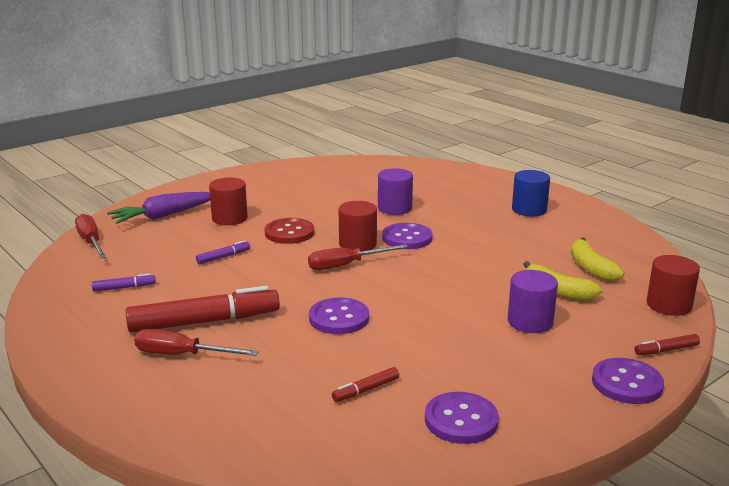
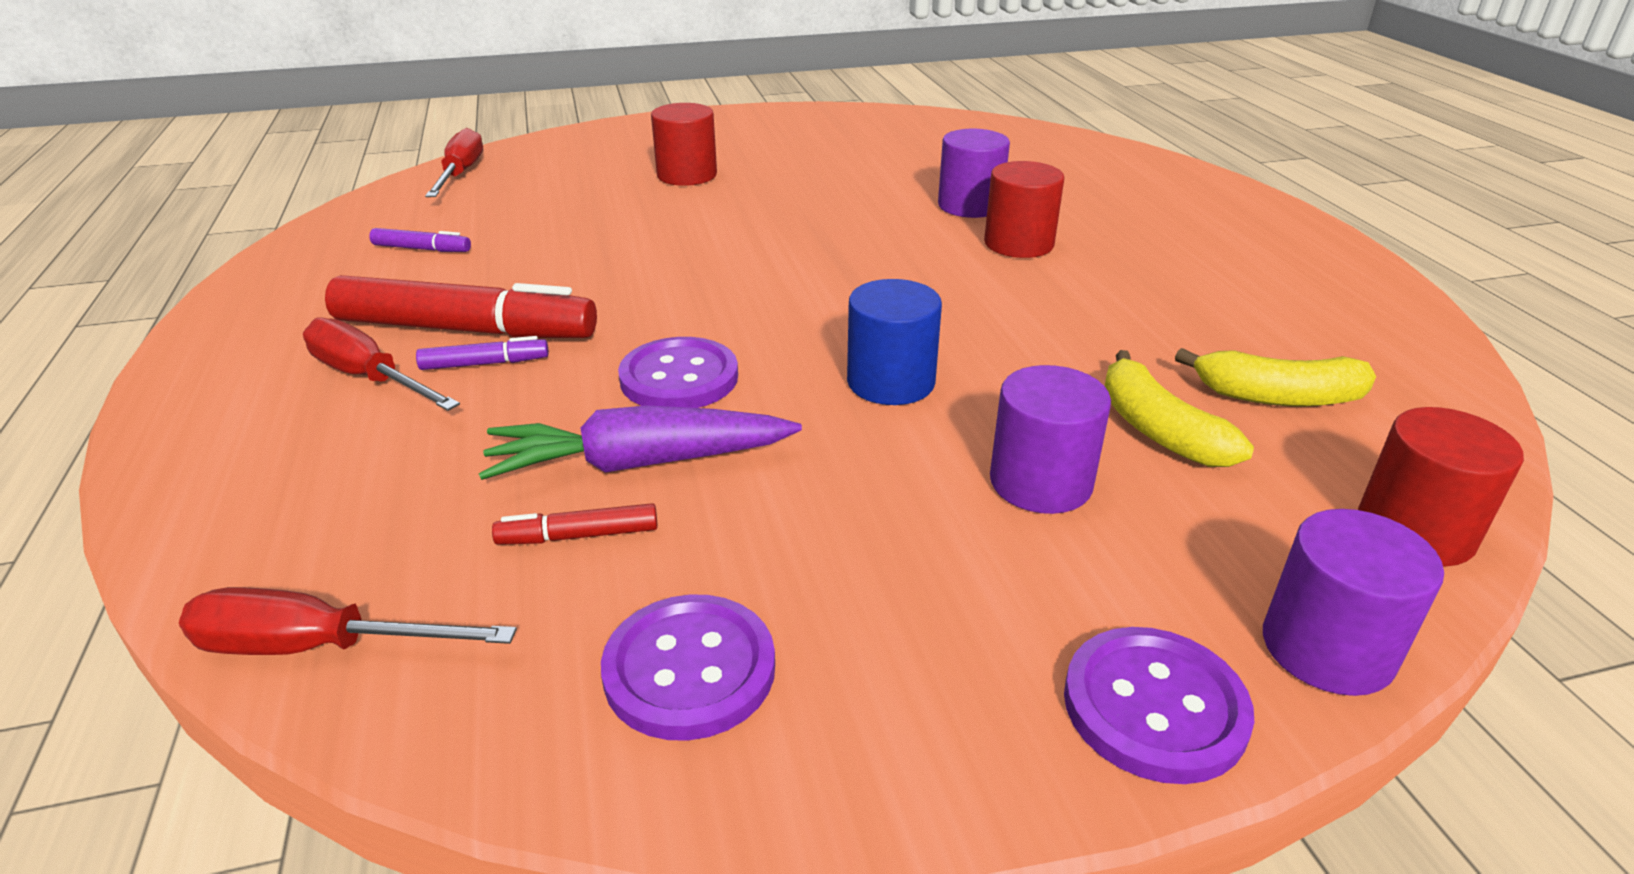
camera: 25 degrees right, 10 degrees up
purple carrot [107,192,210,224] -> purple carrot moved to [479,405,802,480]
purple marker [196,240,250,264] -> purple marker moved to [416,336,549,370]
red button [265,218,314,244] -> none
red screwdriver [308,244,408,270] -> red screwdriver moved to [179,587,517,655]
red cylinder [339,201,377,252] -> red cylinder moved to [984,161,1064,258]
purple button [382,223,432,249] -> none
blue cylinder [512,170,550,216] -> blue cylinder moved to [847,279,942,405]
yellow banana [571,237,624,281] -> yellow banana turned 90 degrees counterclockwise [1175,348,1376,407]
red marker [634,334,700,355] -> purple cylinder [1263,509,1444,696]

